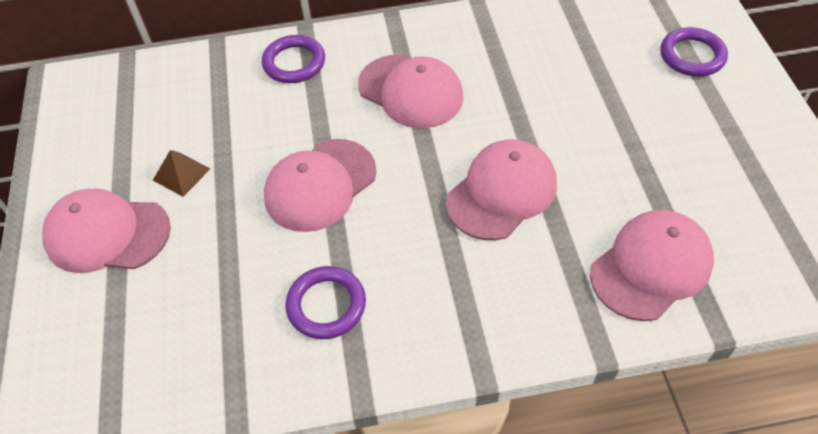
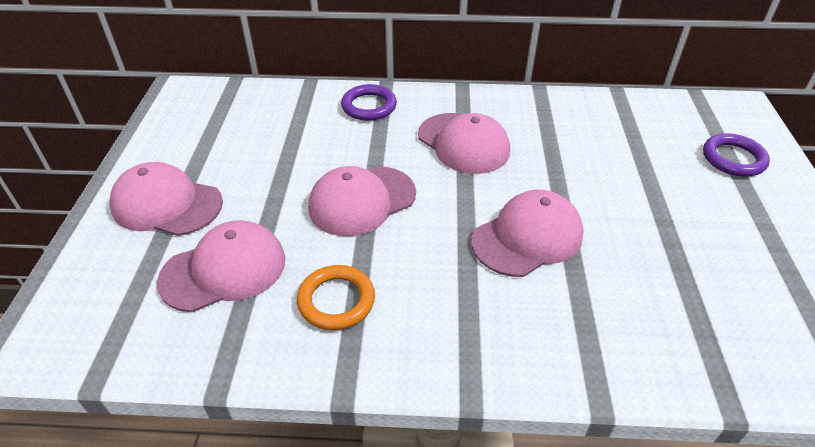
camera: 10 degrees right, 10 degrees down
brown pyramid [153,150,210,197] -> none
purple ring [285,266,366,339] -> orange ring [297,265,375,330]
pink cap [590,210,714,321] -> pink cap moved to [157,220,285,312]

